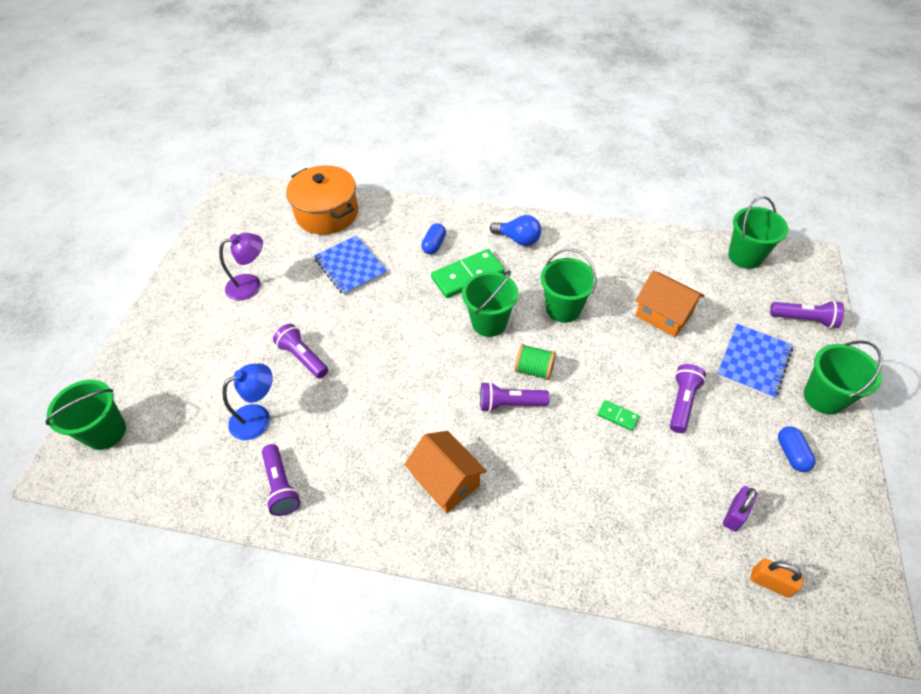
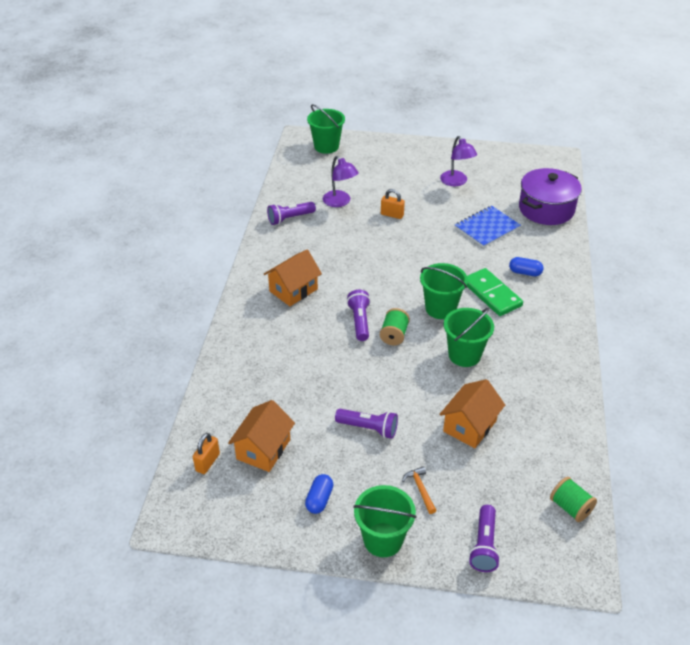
camera: 85 degrees right, 10 degrees down
blue lamp [222,364,273,440] -> purple lamp [323,156,358,207]
purple flashlight [273,324,328,379] -> orange padlock [381,189,405,219]
orange pot [286,165,358,235] -> purple pot [519,168,582,225]
blue light bulb [490,215,541,246] -> none
green domino [597,400,639,431] -> none
blue notebook [716,324,793,399] -> orange hammer [402,466,436,514]
purple padlock [723,486,757,532] -> orange house [228,400,295,472]
green bucket [728,196,788,269] -> green spool [550,477,597,522]
blue capsule [778,426,816,472] -> blue capsule turned 60 degrees counterclockwise [305,474,333,514]

